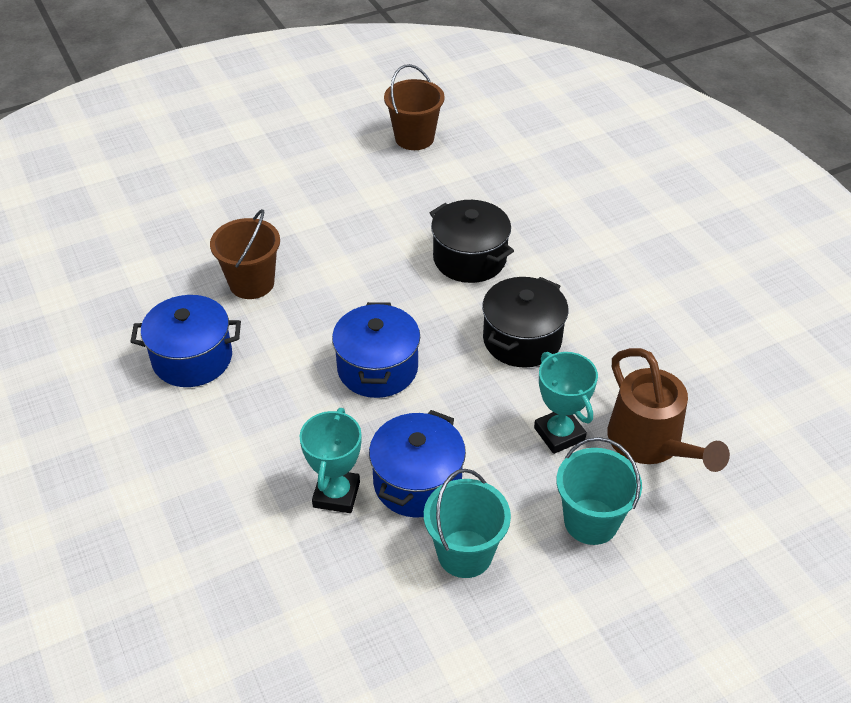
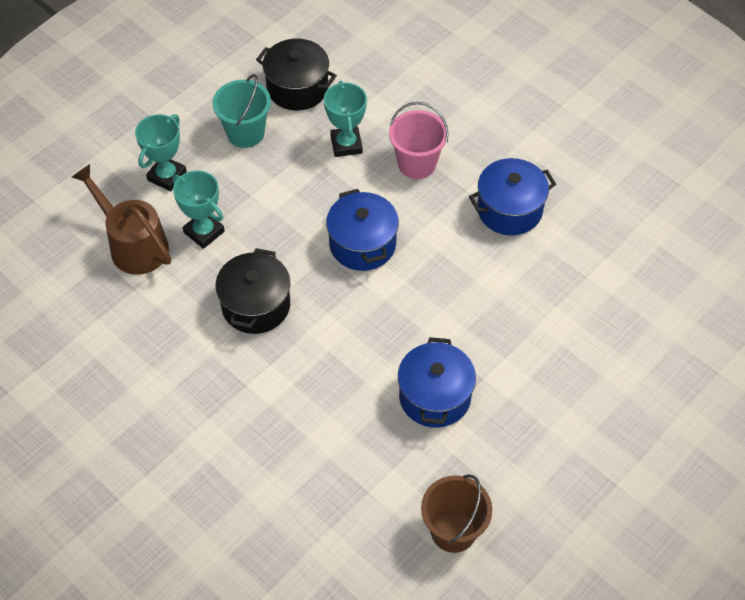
camera: 160 degrees right, 10 degrees up
brown bucket [210,209,280,299] -> none
blue pot [369,410,466,518] -> blue pot moved to [398,337,476,428]
black pot [430,200,514,283] -> black pot moved to [256,39,337,111]
turquoise bucket [556,437,642,545] -> turquoise trophy [135,114,187,191]
none -> pink bucket [389,102,449,179]

